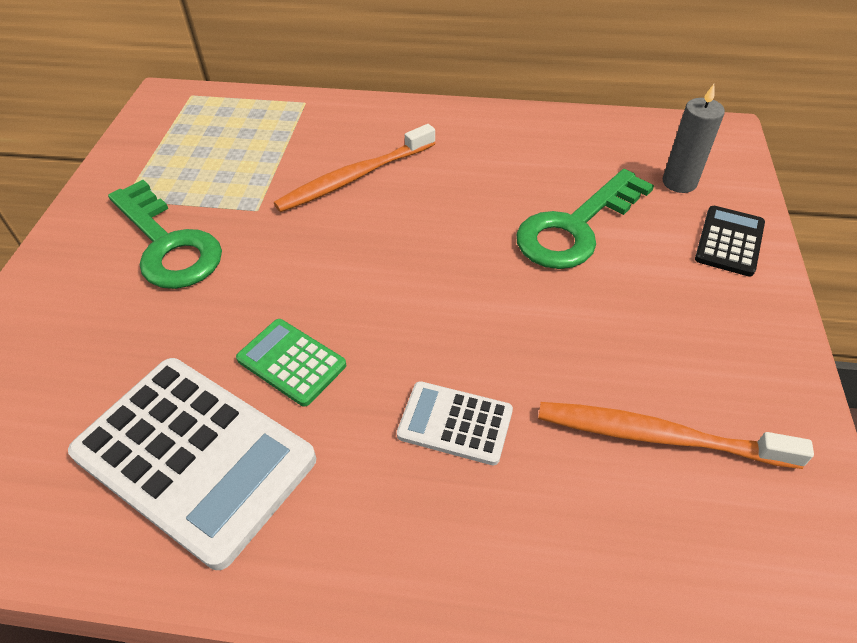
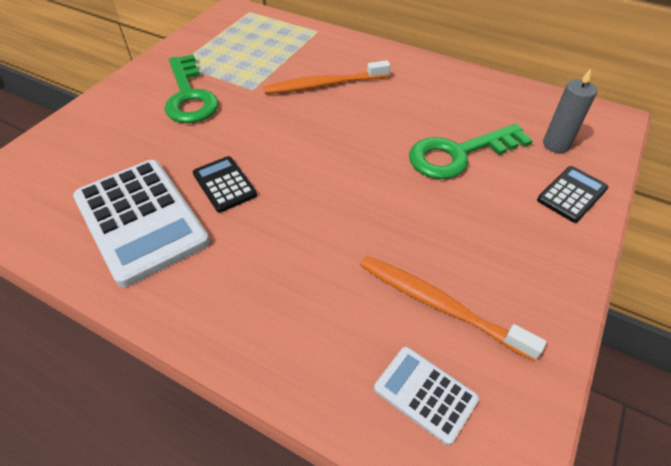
camera: 20 degrees right, 0 degrees up
green calculator [236,319,346,406] -> black calculator [193,156,257,213]
white calculator [397,381,513,465] -> white calculator moved to [374,347,479,445]

